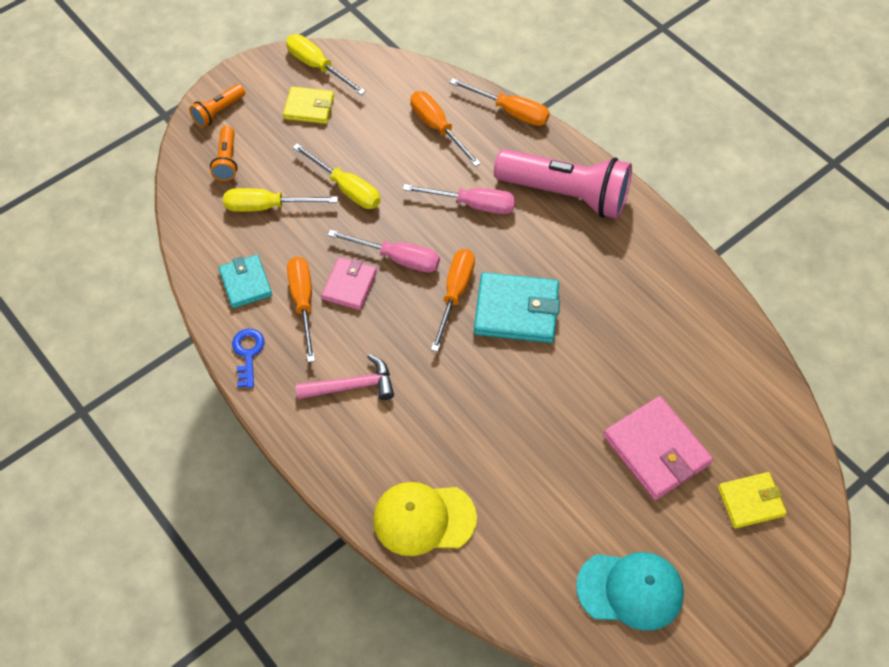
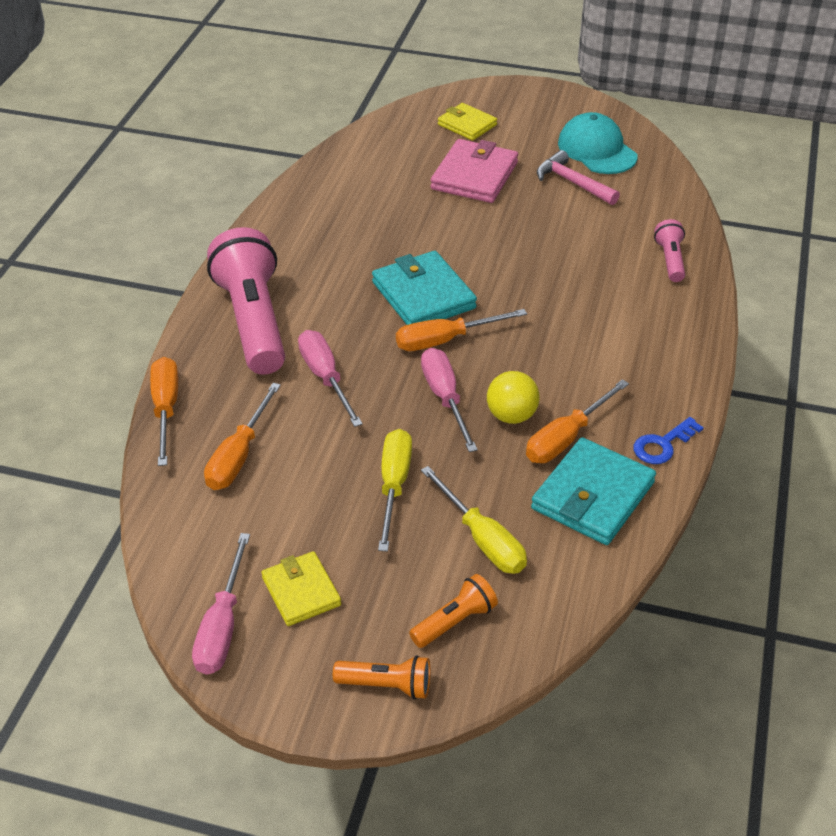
camera: 125 degrees left, 15 degrees down
turquoise wallet [219,255,272,308] -> turquoise wallet [531,437,656,545], size x1.60
yellow screwdriver [286,34,366,95] -> pink screwdriver [192,533,250,675]
pink hammer [296,354,394,400] -> pink hammer moved to [537,150,620,205]
pink wallet [321,257,377,310] -> yellow ball [487,371,540,424]
yellow cap [373,482,477,556] -> pink flashlight [654,219,685,282]

